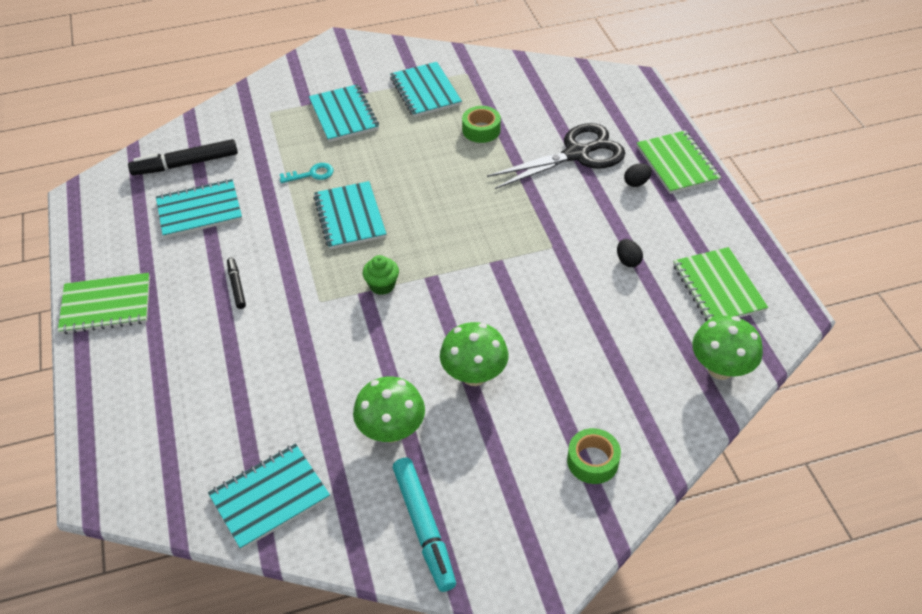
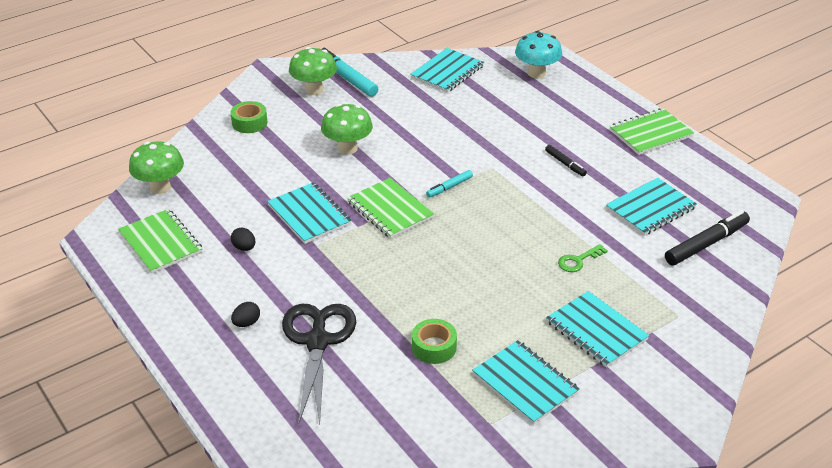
camera: 160 degrees right, 10 degrees down
turquoise key [280,163,334,183] -> green key [558,244,608,272]
turquoise notebook [313,181,387,249] -> turquoise notebook moved to [267,182,352,244]
green mushroom [353,377,425,443] -> green mushroom moved to [289,47,337,95]
green cupcake [363,255,399,295] -> turquoise marker [426,170,473,198]
black scissors [487,123,625,189] -> black scissors turned 135 degrees clockwise [282,304,356,425]
green notebook [637,130,721,194] -> green notebook moved to [347,178,434,239]
none -> turquoise mushroom [515,31,562,79]

